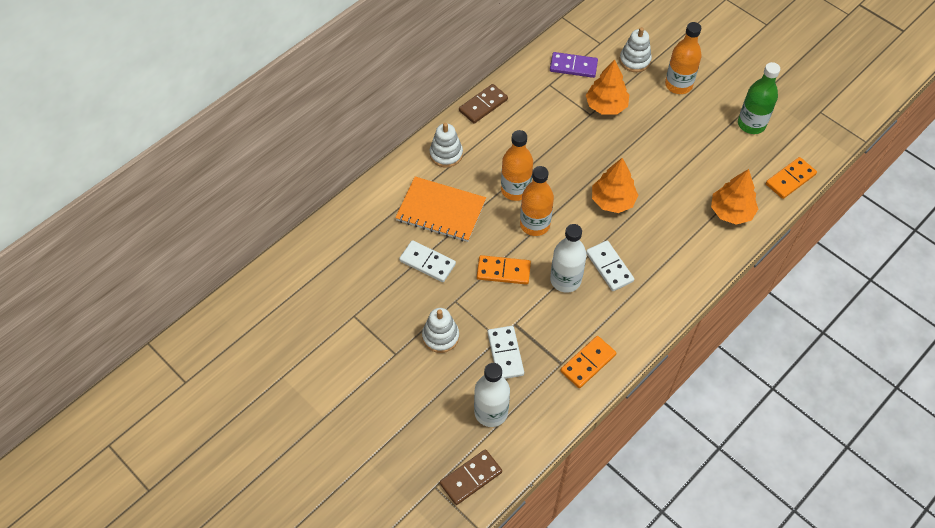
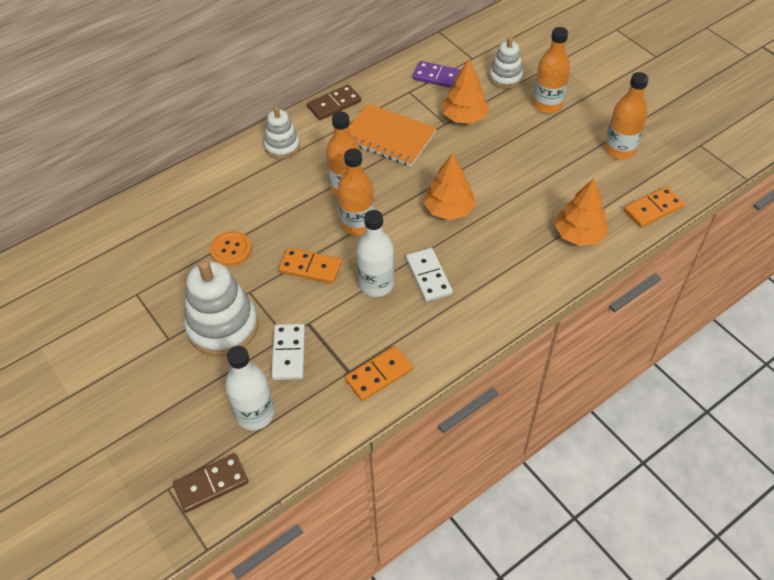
camera: 10 degrees right, 5 degrees down
orange notebook [395,177,486,242] -> orange notebook moved to [349,103,437,166]
white domino [399,240,456,282] -> orange button [210,231,252,266]
white stacking toy [422,308,459,353] -> white stacking toy [184,260,258,356], size x1.72
green bottle [738,62,780,134] -> orange bottle [605,72,649,159]

